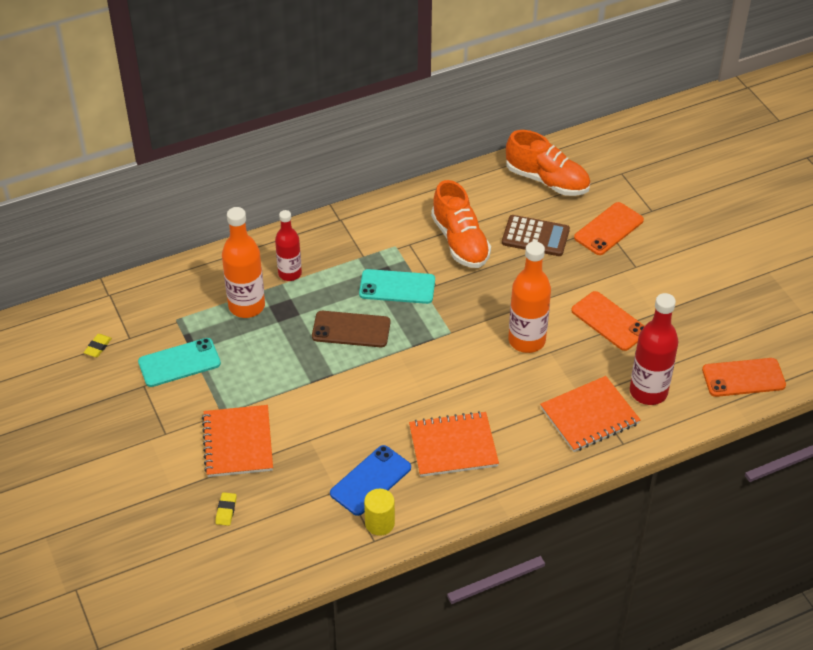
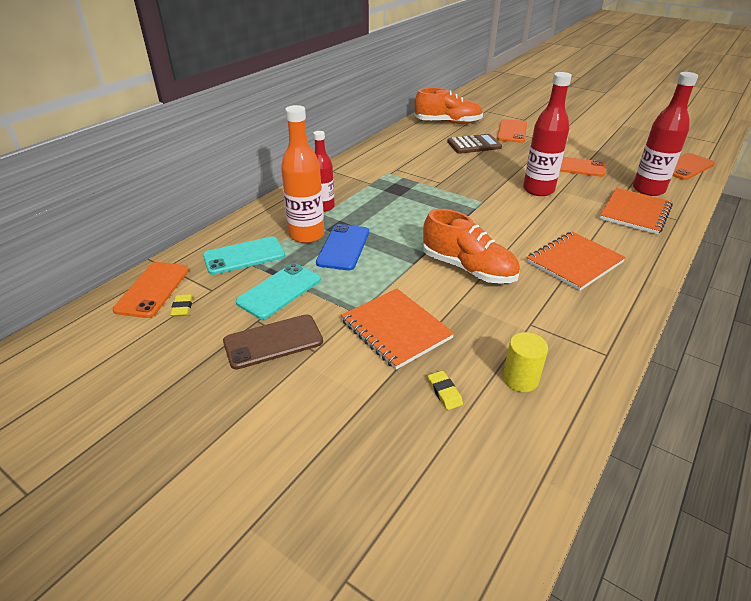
camera: 30 degrees left, 10 degrees down
brown phone [312,311,391,347] -> brown phone moved to [223,314,323,370]
blue phone [330,445,411,516] -> blue phone moved to [316,224,369,270]
turquoise phone [359,269,435,304] -> turquoise phone moved to [203,236,285,275]
yellow cylinder [364,489,395,536] -> yellow cylinder moved to [503,332,548,392]
orange shoe [431,180,491,268] -> orange shoe moved to [423,209,520,284]
orange bottle [509,241,551,353] -> red bottle [523,72,572,196]
none -> orange phone [113,262,189,318]

